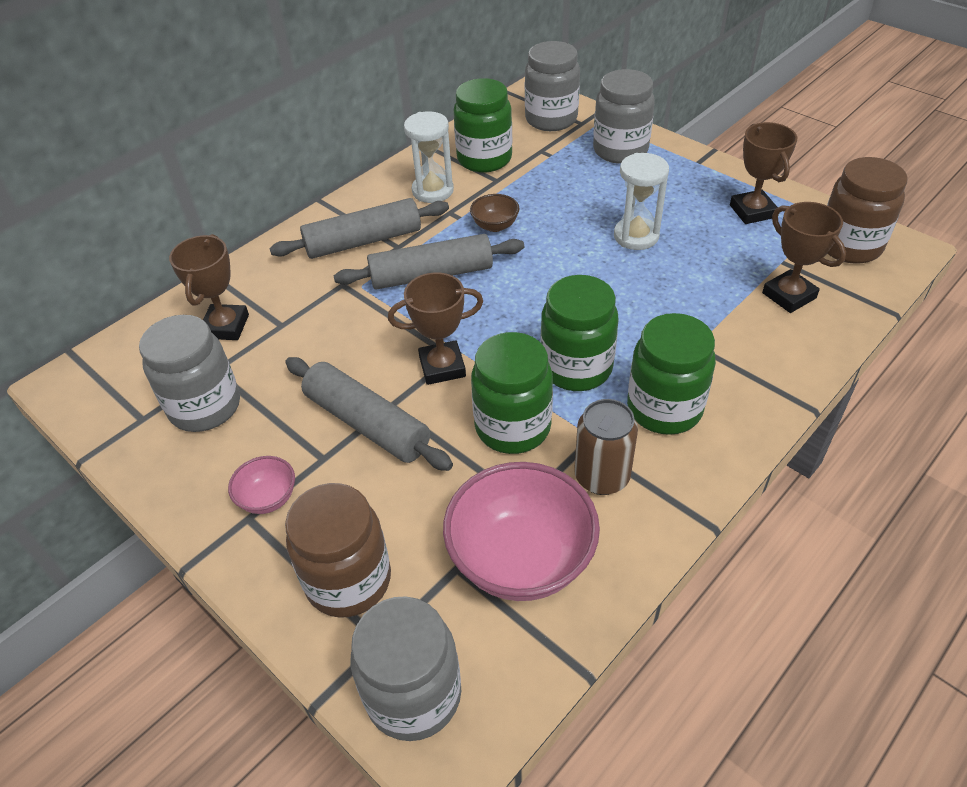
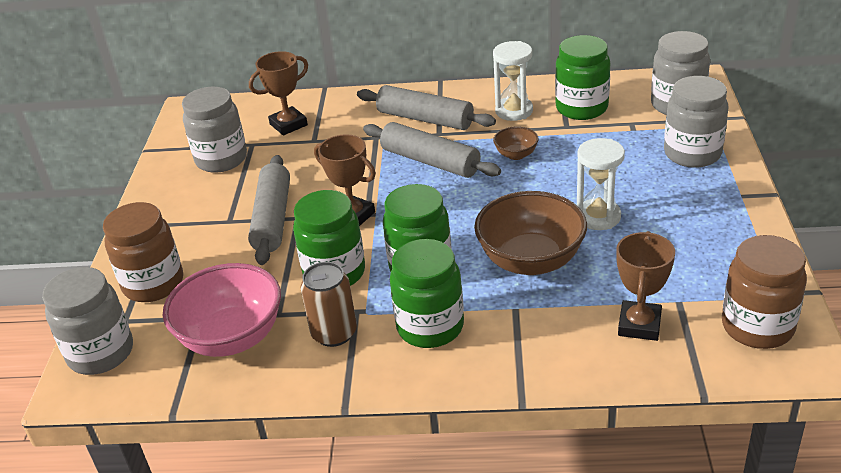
camera: 50 degrees right, 10 degrees down
pink bowl [228,456,295,514] -> none
brown trophy [730,122,798,224] -> none
none -> brown bowl [474,191,587,275]

